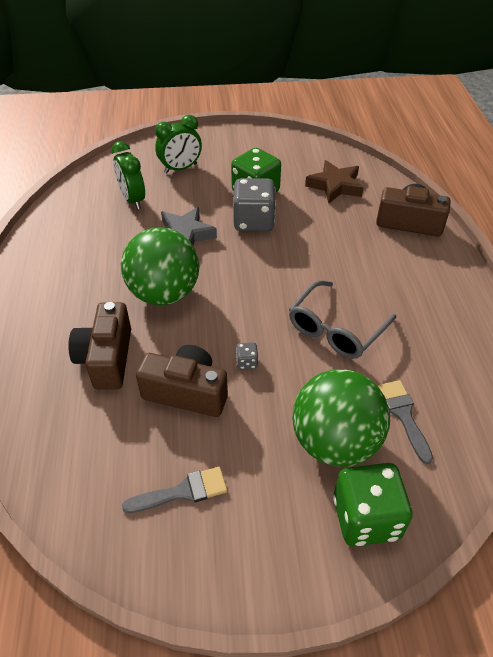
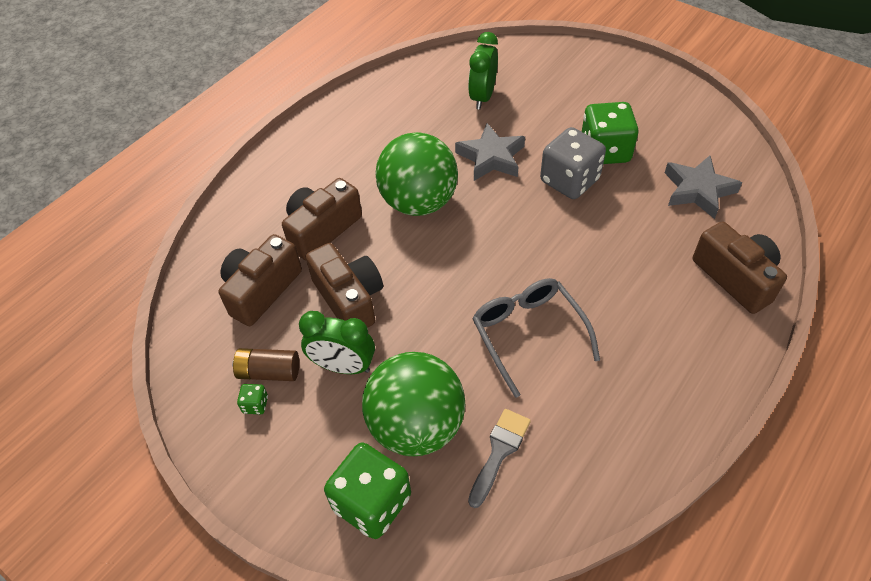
camera: 45 degrees right, 5 degrees up
grey brush [122,467,227,513] -> brown battery [232,348,299,381]
green clock [155,115,202,173] -> green clock moved to [299,311,375,374]
grey dice [236,342,258,369] -> none
grey glasses [289,280,396,359] -> grey glasses turned 75 degrees clockwise [472,278,600,398]
brown star [305,160,364,203] -> grey star [665,155,742,219]
none -> brown camera [218,234,302,326]
none -> green dice [237,384,268,415]

